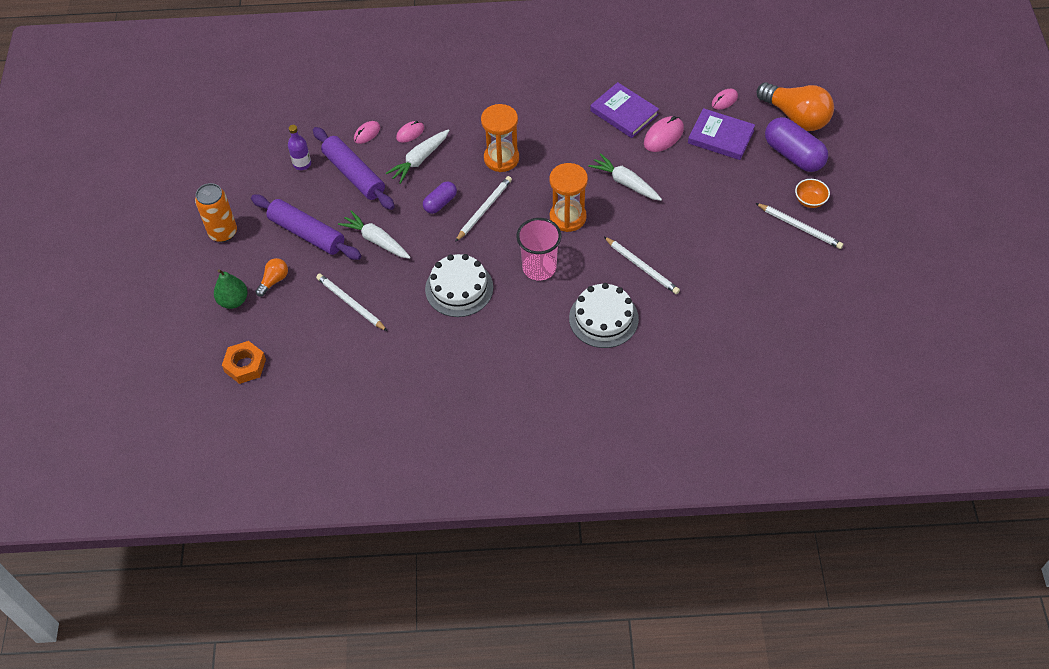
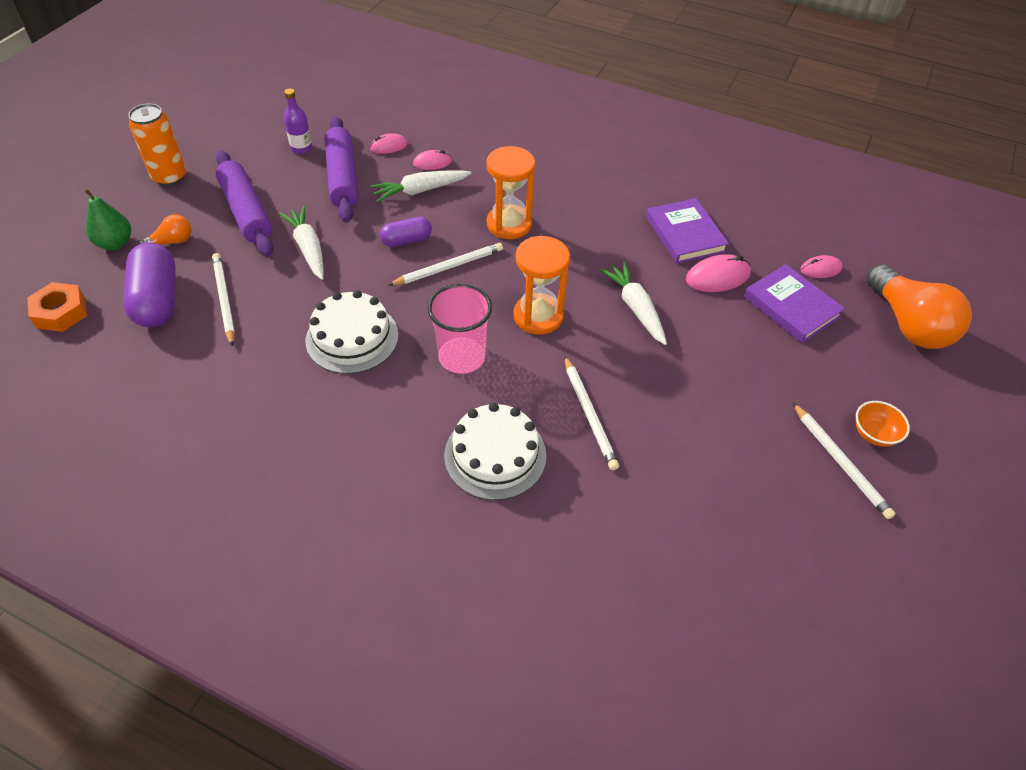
camera: 25 degrees right, 5 degrees down
purple capsule [765,117,828,172] -> purple capsule moved to [123,242,176,327]

